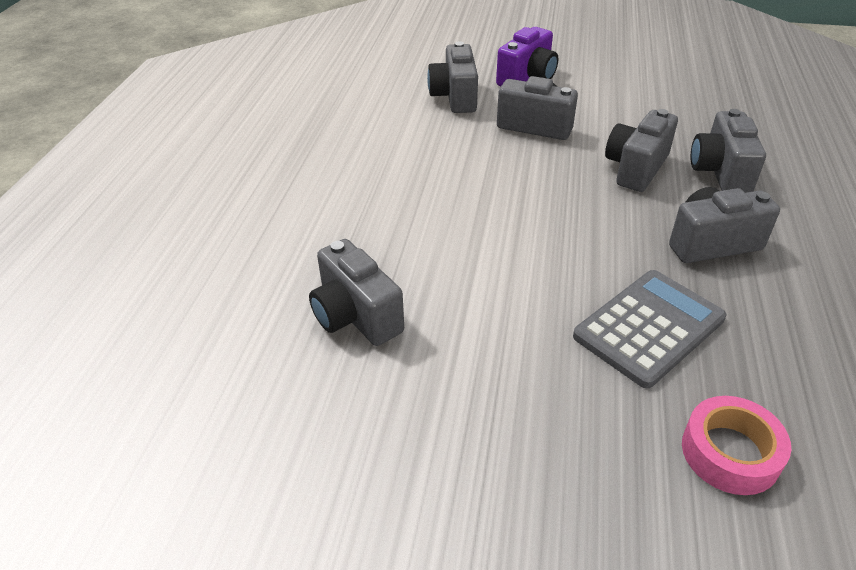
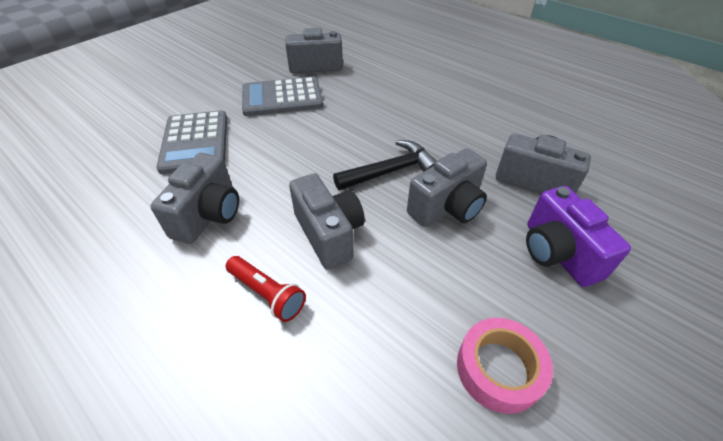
camera: 120 degrees right, 5 degrees up
pink tape [682,396,791,495] -> pink tape moved to [457,318,553,414]
grey camera [691,109,766,193] -> red flashlight [226,256,306,322]
none -> grey calculator [242,77,323,116]
none -> black hammer [333,140,437,191]

